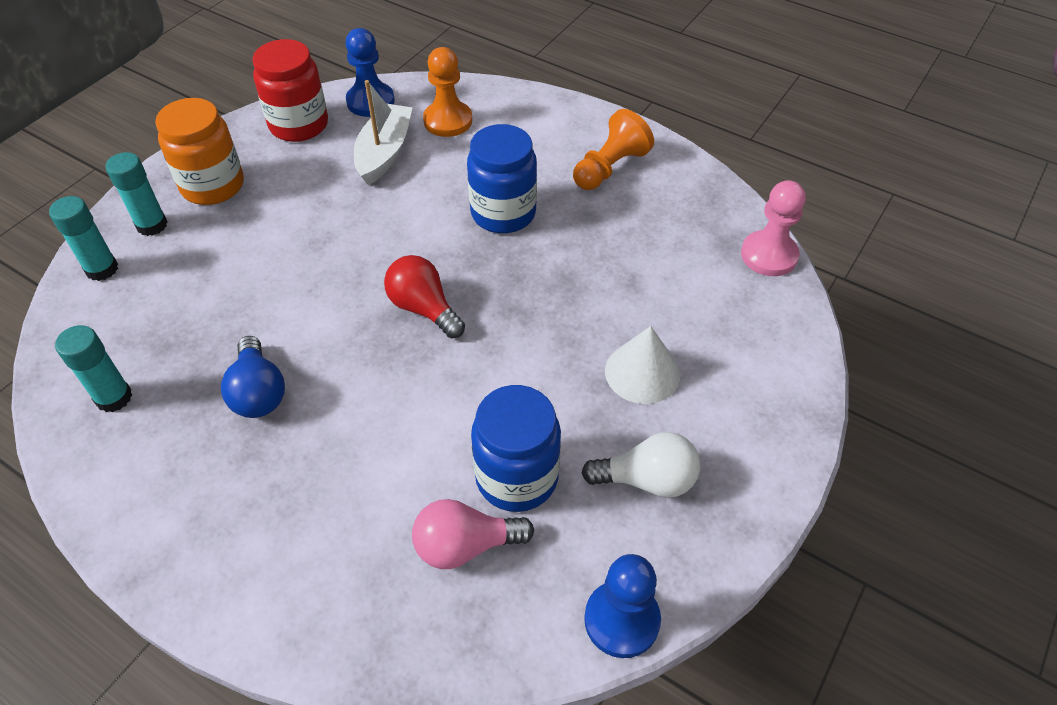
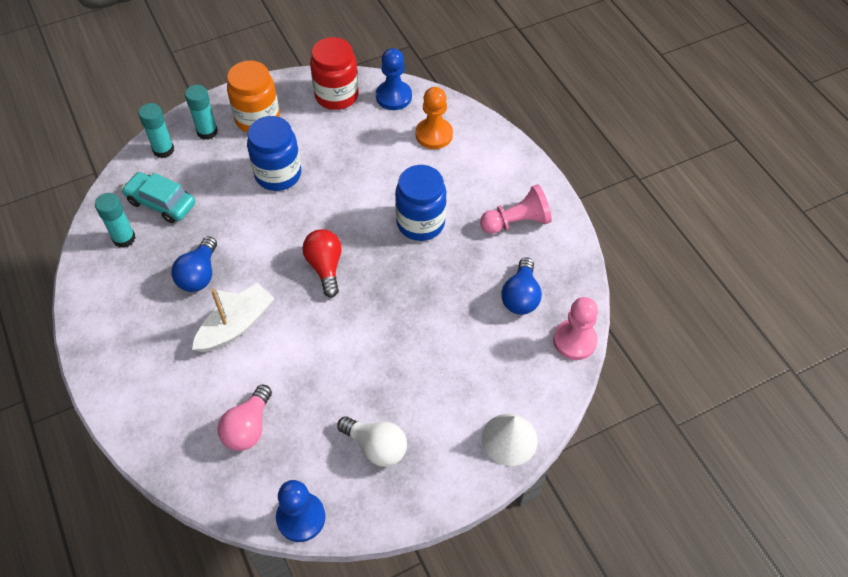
camera: 30 degrees right, 5 degrees up
white boat [354,80,413,185] -> white boat moved to [192,283,275,352]
pink light bulb [412,499,534,569] -> pink light bulb turned 90 degrees counterclockwise [218,385,272,451]
blue jar [471,385,561,512] -> blue jar moved to [247,116,301,191]
orange pawn [573,109,654,190] -> pink pawn [480,184,552,234]
white cone [605,326,680,404] -> white cone moved to [482,414,538,466]
none -> turquoise car [122,172,195,223]
none -> blue light bulb [501,257,542,315]

